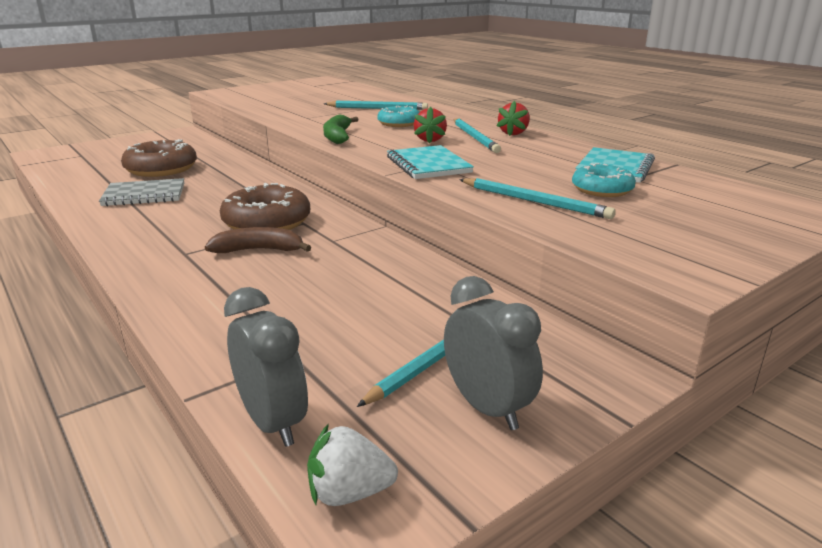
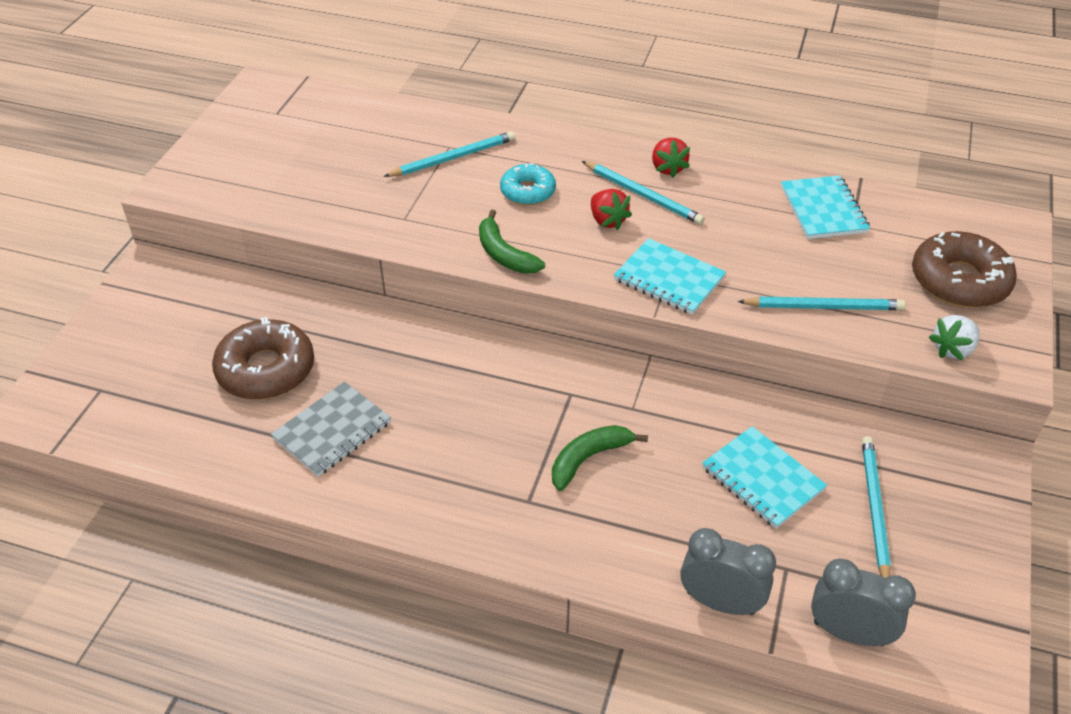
camera: 35 degrees left, 20 degrees up
brown banana [205,227,312,253] -> green banana [552,425,648,491]
brown donut [220,183,310,230] -> brown donut moved to [912,231,1017,308]
white strawberry [307,424,398,506] -> white strawberry moved to [929,315,980,360]
grey clock [444,276,543,430] -> grey clock moved to [680,528,776,615]
turquoise donut [572,163,636,197] -> none
none -> turquoise notebook [702,426,827,529]

